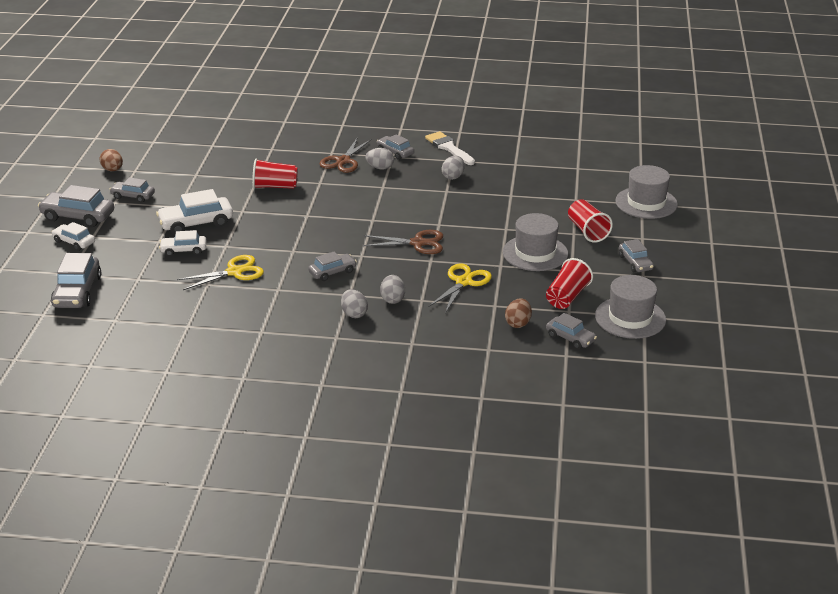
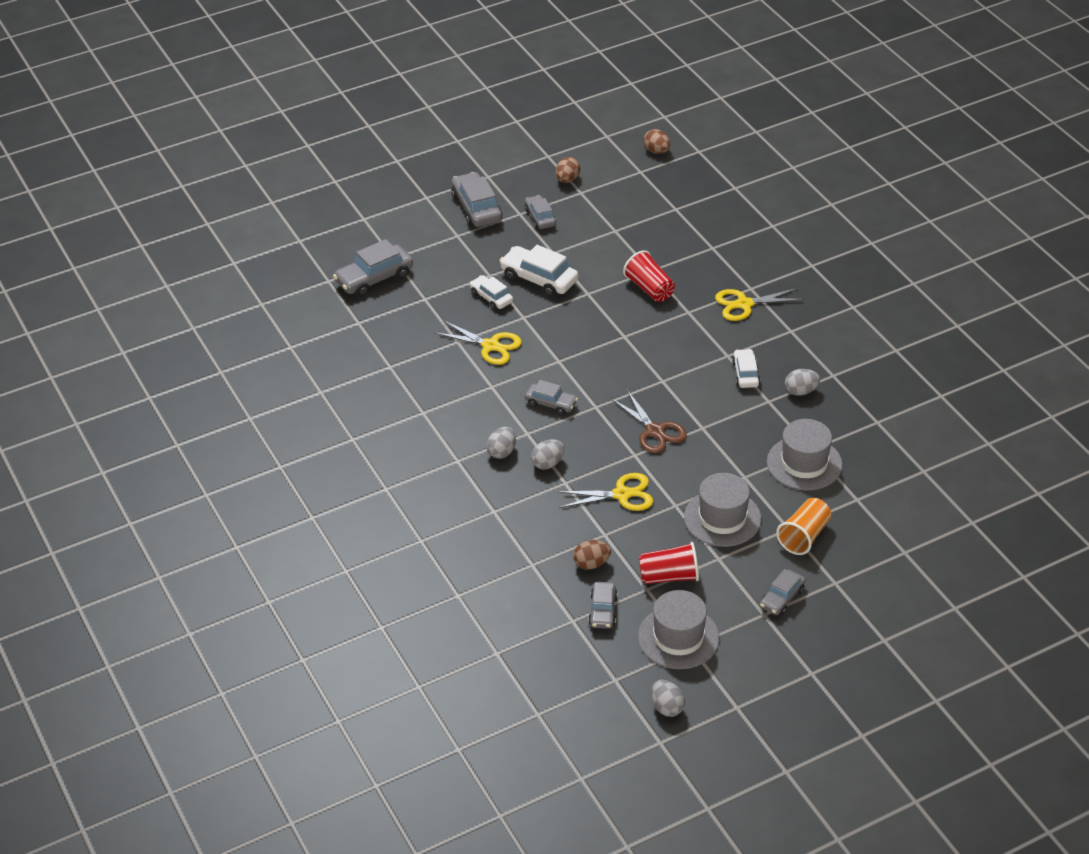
camera: 55 degrees right, 10 degrees up
white car [52,222,95,251] -> white car moved to [732,349,760,388]
brown scissors [320,138,372,173] -> yellow scissors [715,288,804,321]
grey egg [365,148,394,170] -> grey egg moved to [651,680,685,717]
grey car [377,134,414,160] -> none
white brush [425,131,475,165] -> none
red cup [568,199,613,243] -> orange cup [776,498,831,555]
grey hat [615,165,678,219] -> grey hat moved to [767,419,842,490]
none -> brown egg [643,129,670,154]

